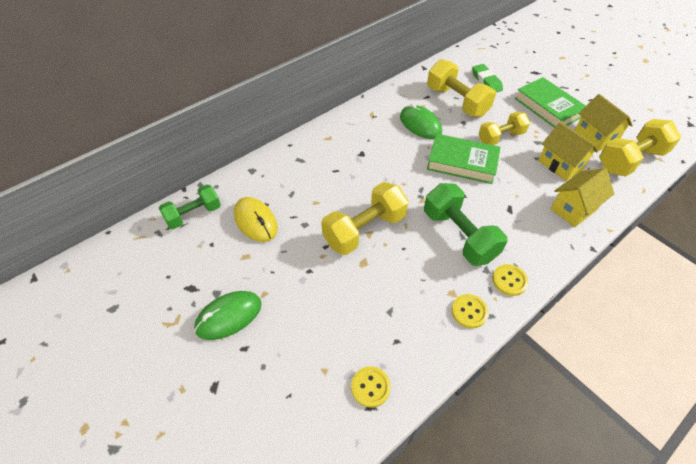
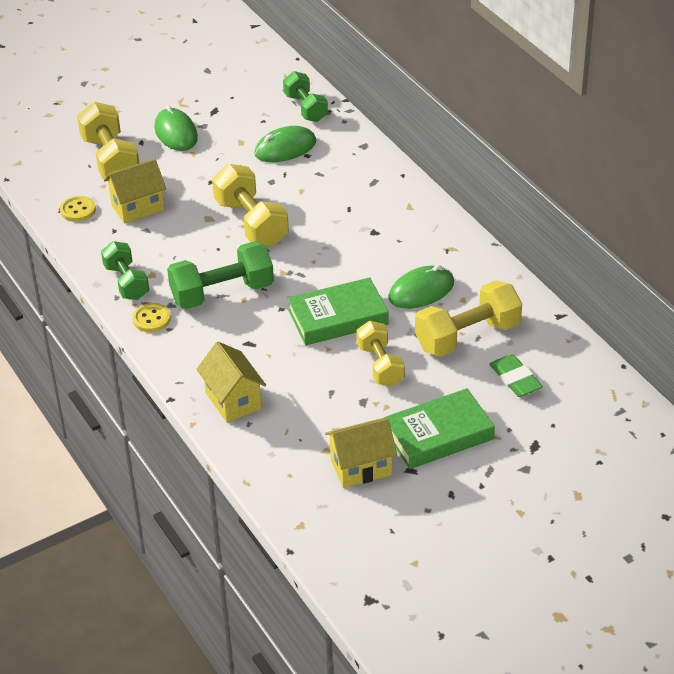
camera: 100 degrees right, 10 degrees down
yellow mouse [234,197,278,242] -> green mouse [254,126,316,162]
green book [427,134,501,184] -> green book turned 45 degrees clockwise [288,277,389,345]
yellow button [452,294,489,328] -> green dumbbell [101,241,149,300]
green eraser [472,64,503,92] -> green eraser turned 75 degrees clockwise [489,354,543,397]
yellow house [538,122,598,181] -> yellow house moved to [104,158,166,224]
yellow dumbbell [599,119,681,177] -> yellow dumbbell moved to [77,102,139,179]

